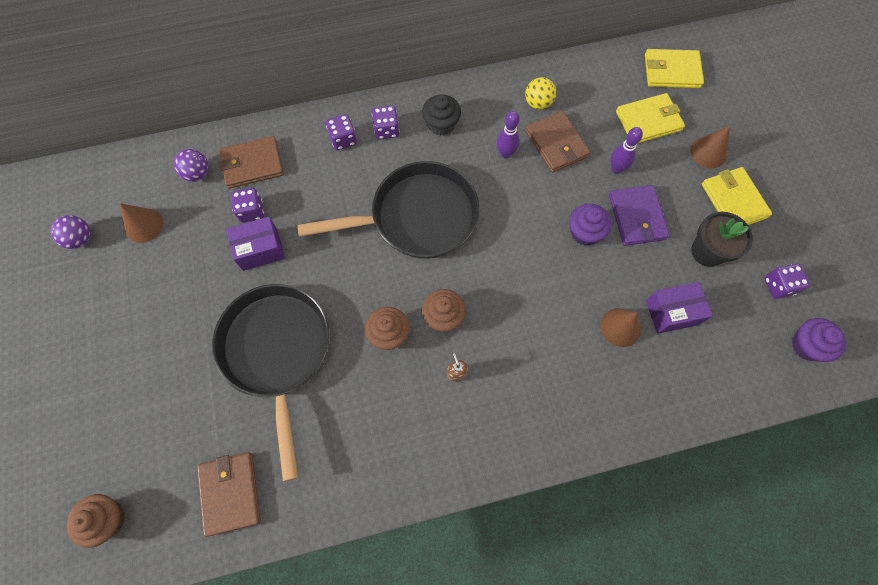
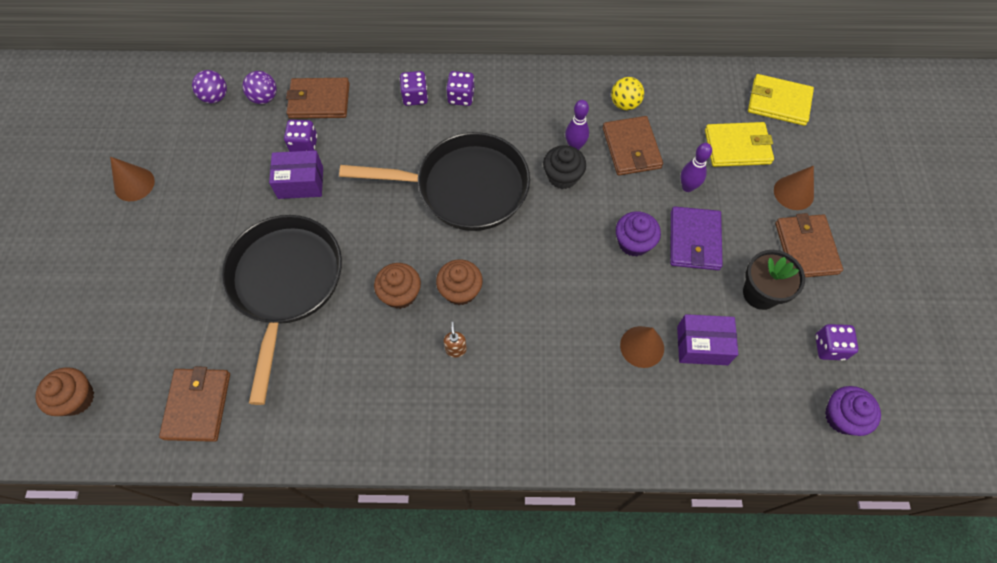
camera: 15 degrees right, 5 degrees down
purple ball [51,215,91,249] -> purple ball moved to [192,70,227,103]
brown cone [120,203,164,243] -> brown cone moved to [110,157,155,201]
black cupcake [422,95,461,136] -> black cupcake moved to [543,145,586,189]
yellow wallet [702,167,772,225] -> brown wallet [775,213,843,277]

